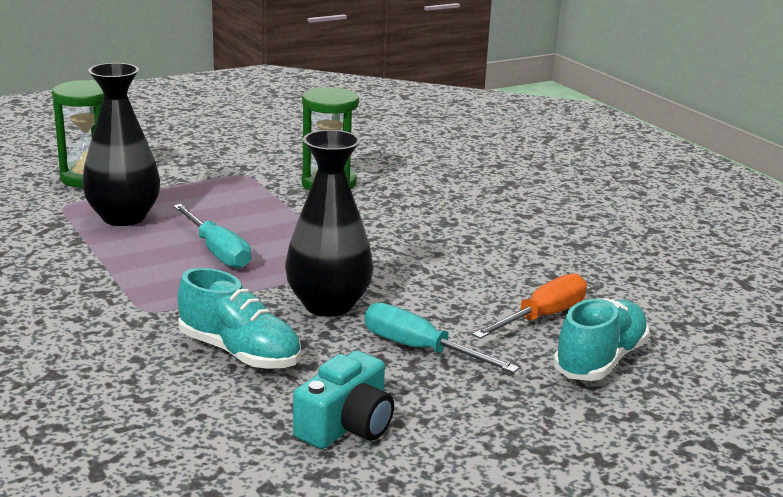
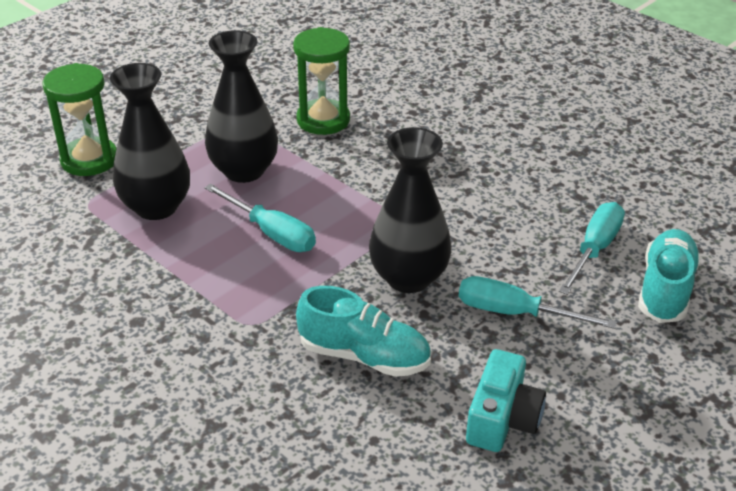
camera: 15 degrees left, 15 degrees up
orange screwdriver [472,273,587,339] -> turquoise screwdriver [559,202,625,295]
none -> black vase [205,30,278,183]

